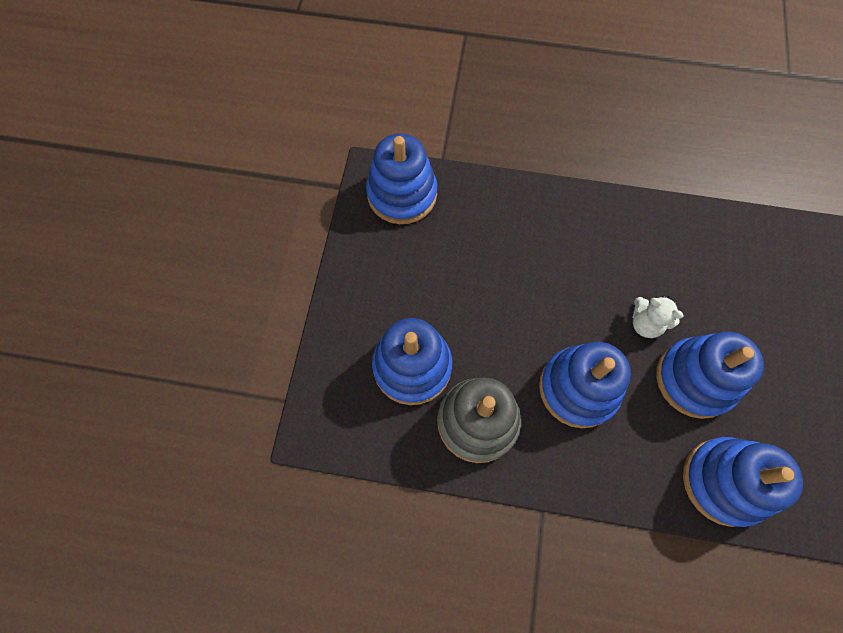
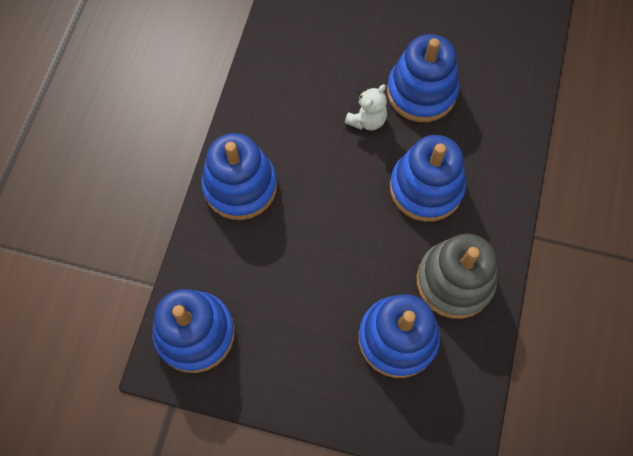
camera: 85 degrees left, 0 degrees up
blue stacking toy [683,437,803,527] -> blue stacking toy moved to [201,133,277,220]

